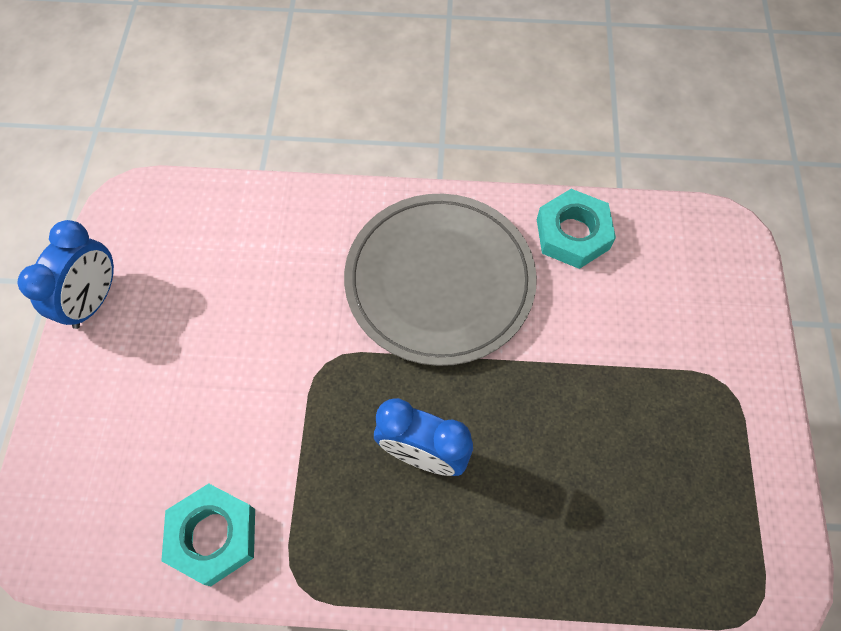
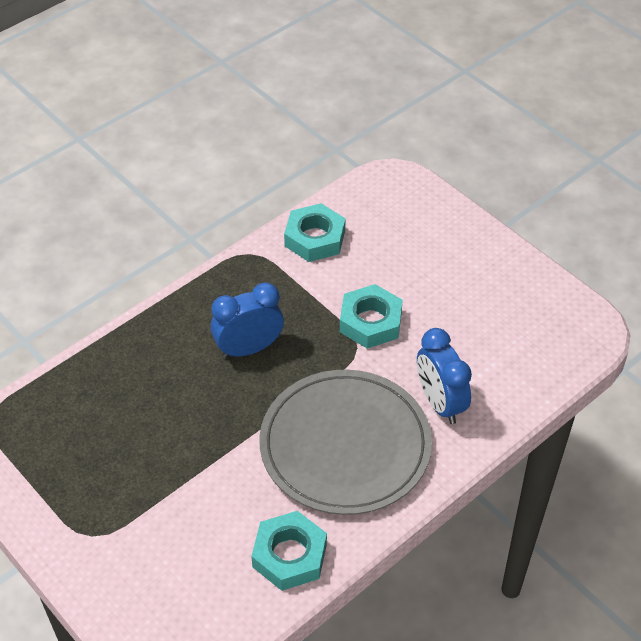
camera: 135 degrees right, 15 degrees down
blue clock [18,220,114,329] -> blue clock moved to [417,328,472,424]
none -> turquoise nut [340,284,403,349]

